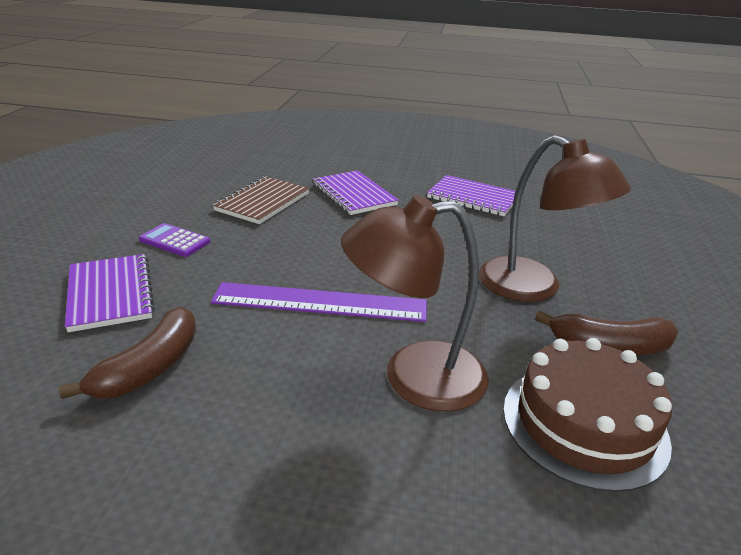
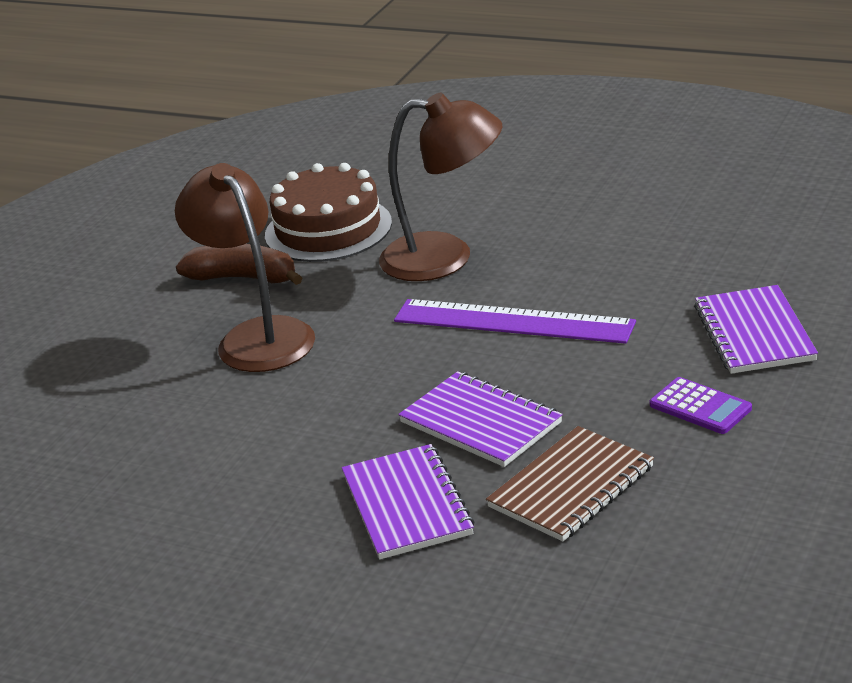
camera: 160 degrees left, 0 degrees up
brown banana [59,307,196,399] -> none
purple notebook [427,175,516,216] -> purple notebook moved to [398,371,563,467]

